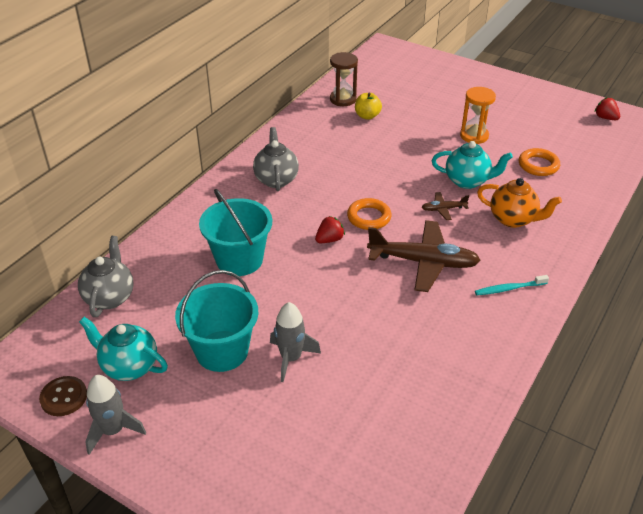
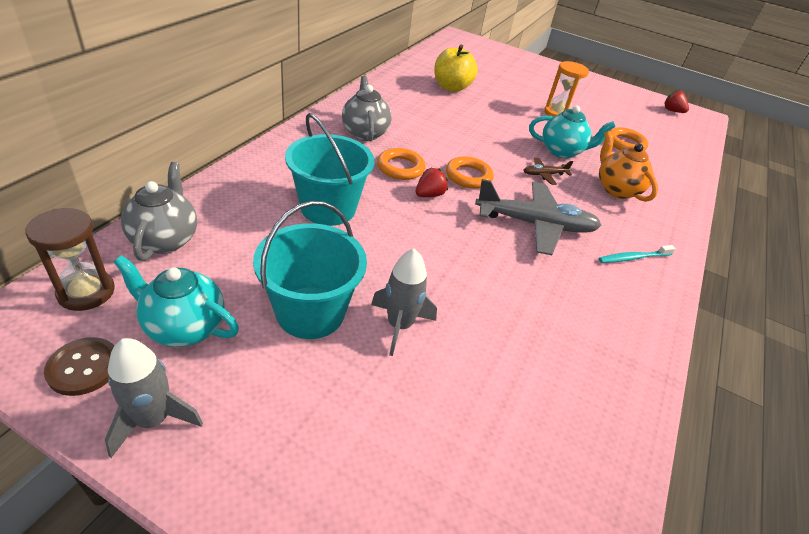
camera: 10 degrees left, 0 degrees up
brown hourglass [330,52,358,106] -> brown hourglass moved to [25,208,115,311]
yellow apple [355,93,382,120] -> yellow apple [434,45,478,92], size x1.57
brown plane [367,220,481,292] -> grey plane [475,179,601,255]
orange teapot [477,178,562,228] -> orange teapot turned 135 degrees counterclockwise [599,131,658,202]
none -> orange ring [377,148,426,180]

